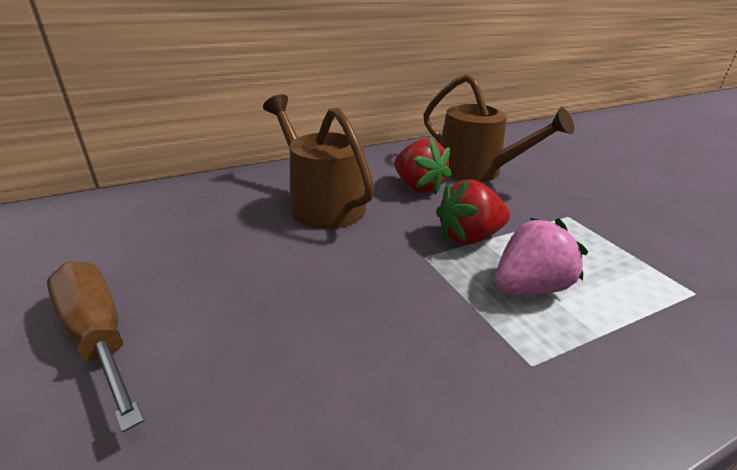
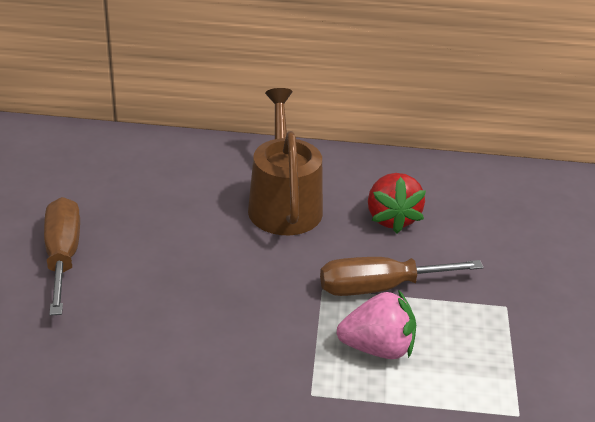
camera: 30 degrees right, 5 degrees up
brown watering can [424,74,574,182] -> none
red strawberry [436,179,510,245] -> brown screwdriver [320,257,484,296]

